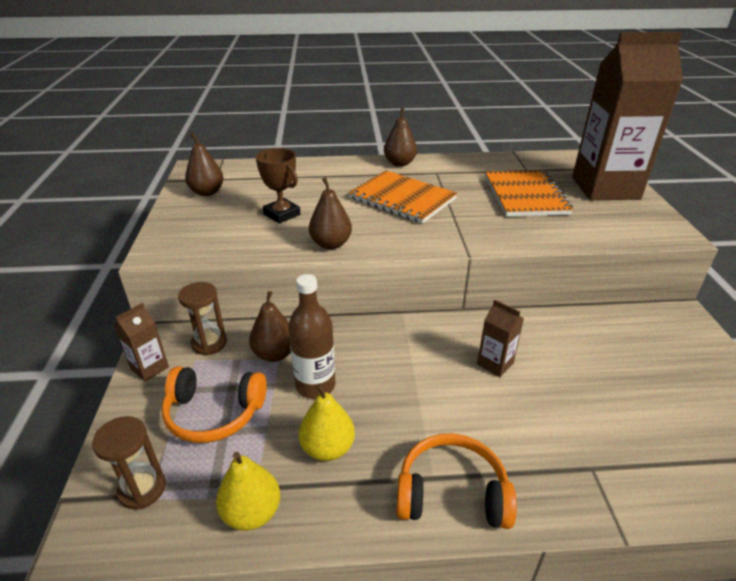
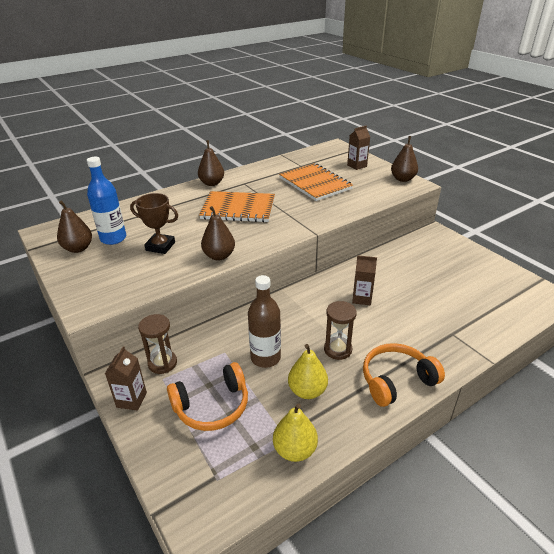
camera: 30 degrees left, 0 degrees up
brown hourglass [92,416,166,510] -> brown hourglass moved to [324,301,357,360]
brown pear [249,291,291,362] -> brown pear moved to [391,136,418,182]
brown carton [572,32,683,200] -> brown carton [347,126,370,170], size x0.40
none -> blue bottle [87,157,126,245]

